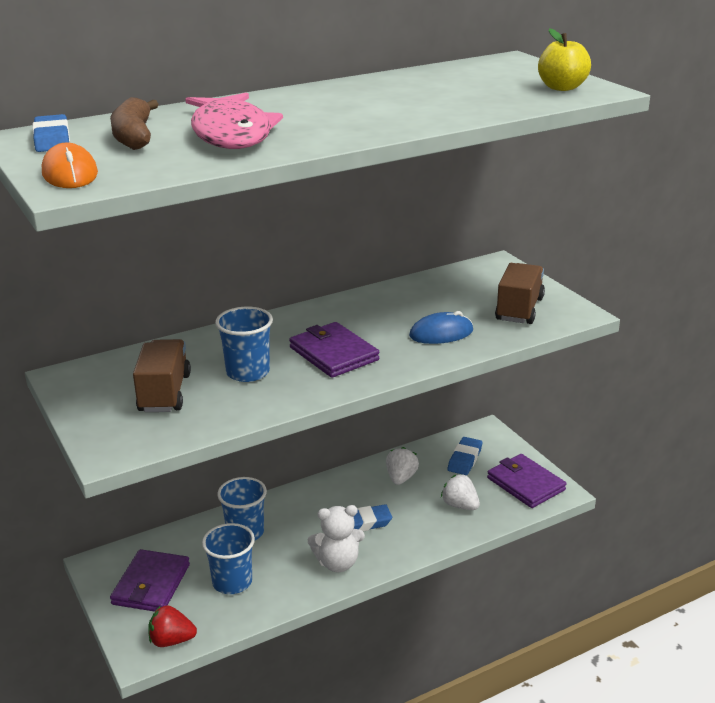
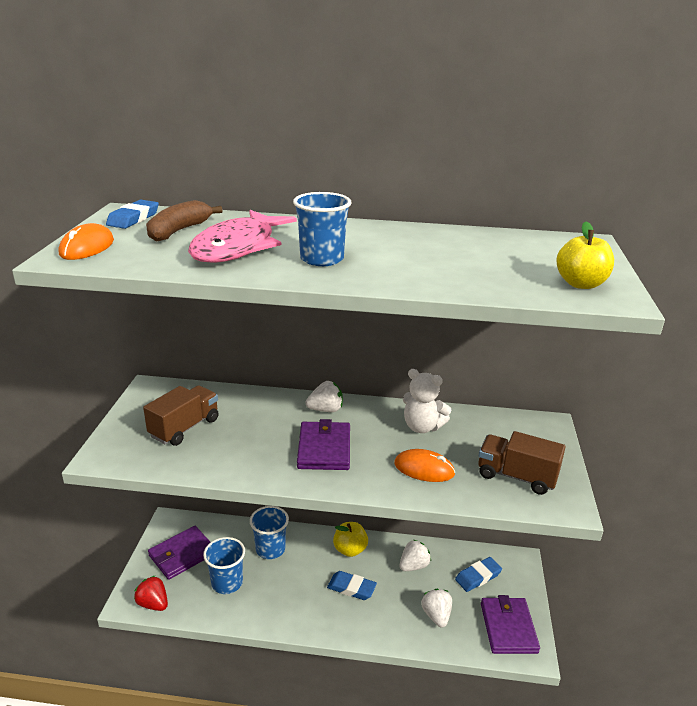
camera: 35 degrees right, 0 degrees up
blue cup [215,307,273,382] -> blue cup moved to [293,192,351,266]
white teddy bear [308,505,365,572] -> white teddy bear moved to [403,369,451,433]
blue mouse [409,311,473,344] -> orange mouse [394,449,456,482]
brown truck [495,263,545,324] -> brown truck turned 120 degrees counterclockwise [478,431,566,495]
none -> white strawberry [306,381,343,412]
none -> yellow apple [333,522,368,557]

